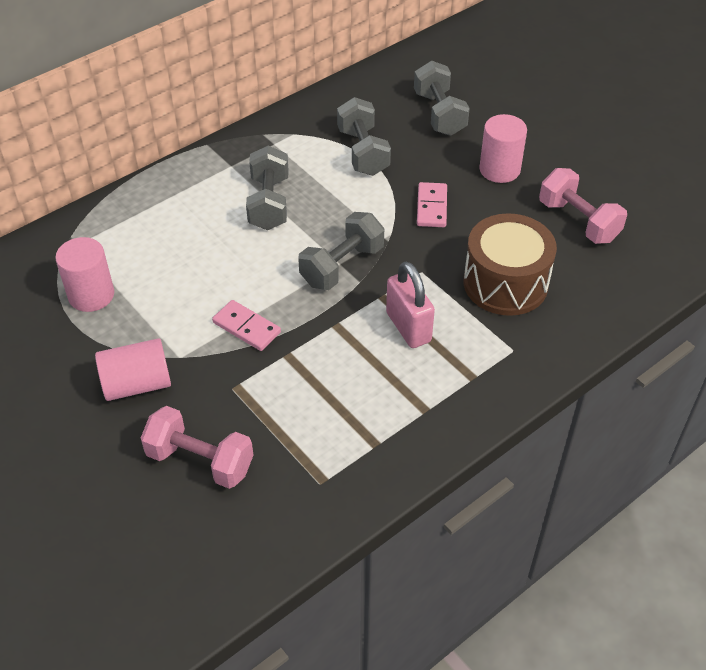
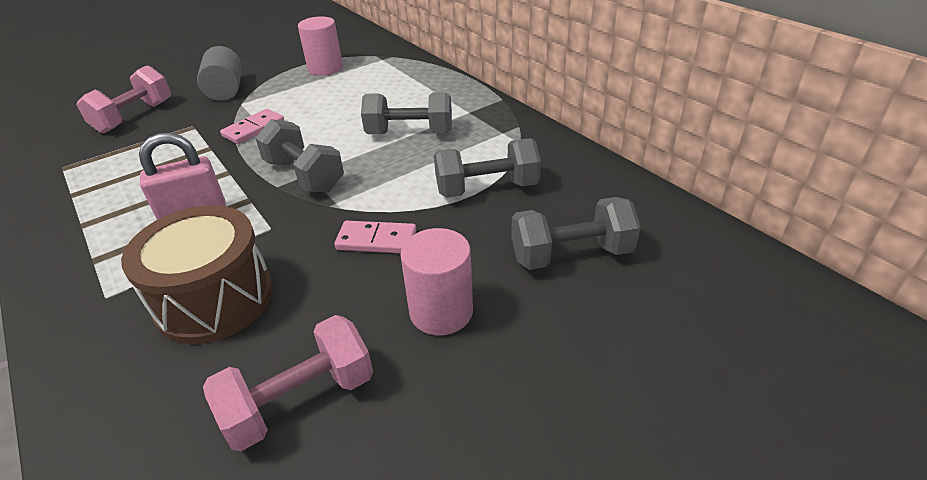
camera: 95 degrees right, 10 degrees down
pink cylinder [95,338,171,401] -> grey cylinder [197,46,242,101]

